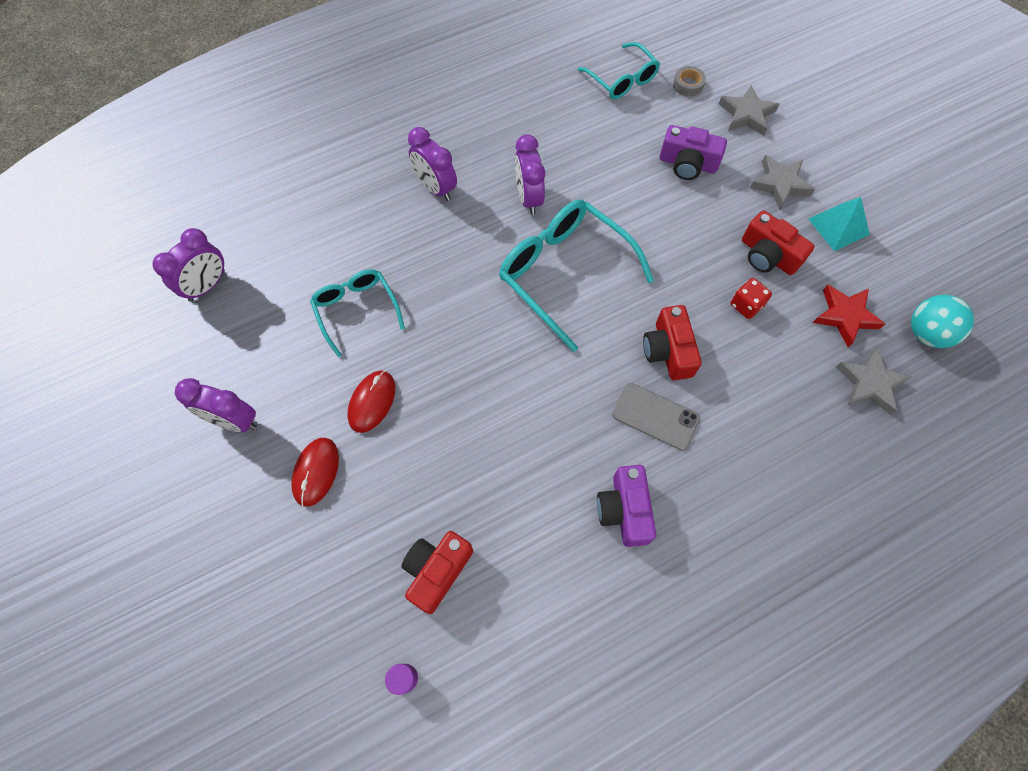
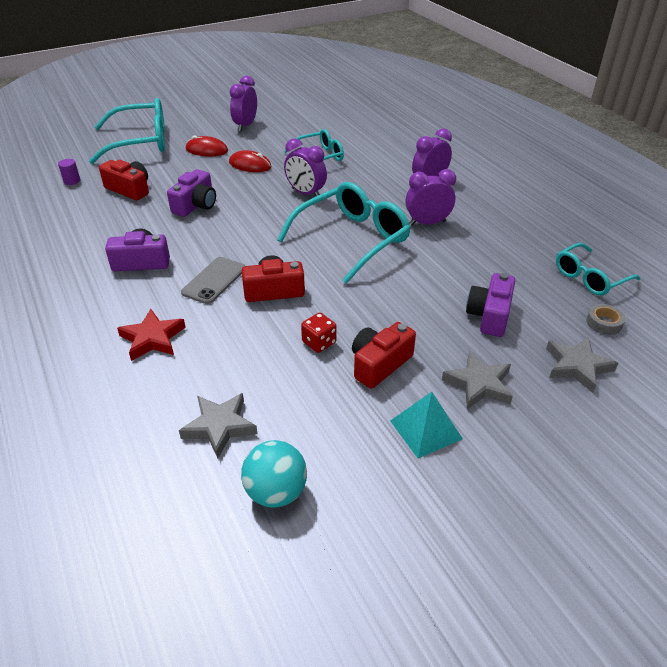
camera: 90 degrees right, 25 degrees down
purple clock [152,228,225,302] -> purple clock moved to [284,139,327,196]
red star [813,285,885,347] -> red star moved to [117,309,186,361]
none -> turquoise glasses [89,98,165,164]
none -> purple camera [167,169,216,217]

